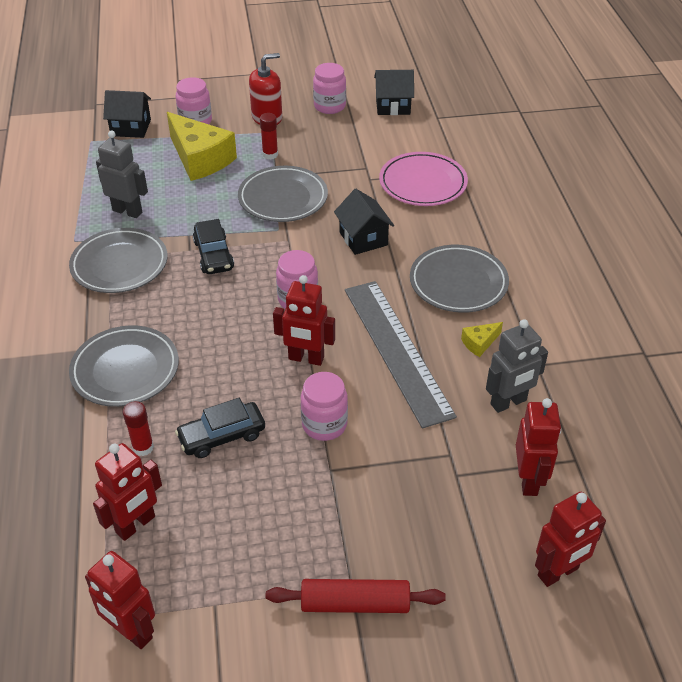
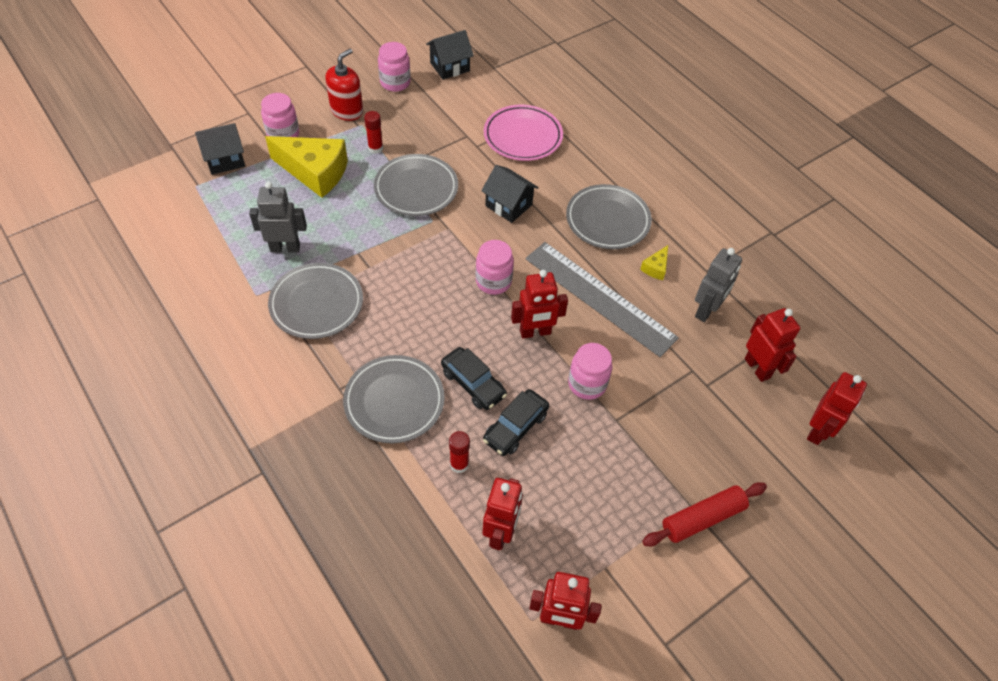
camera: 30 degrees left, 10 degrees up
black car [193,219,234,274] -> black car moved to [441,347,507,410]

